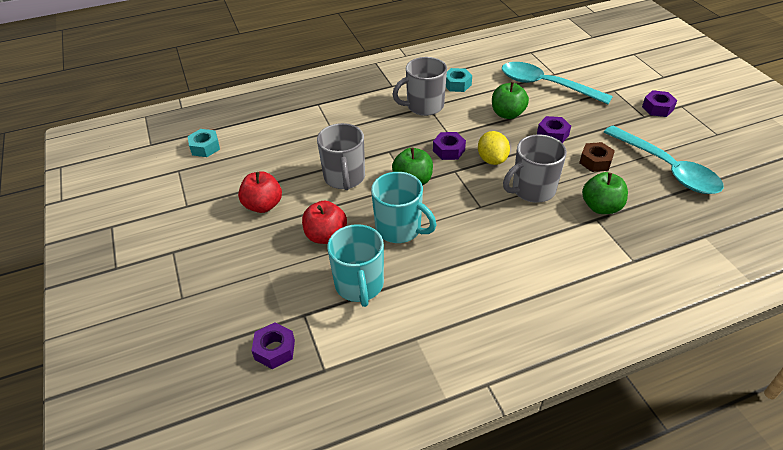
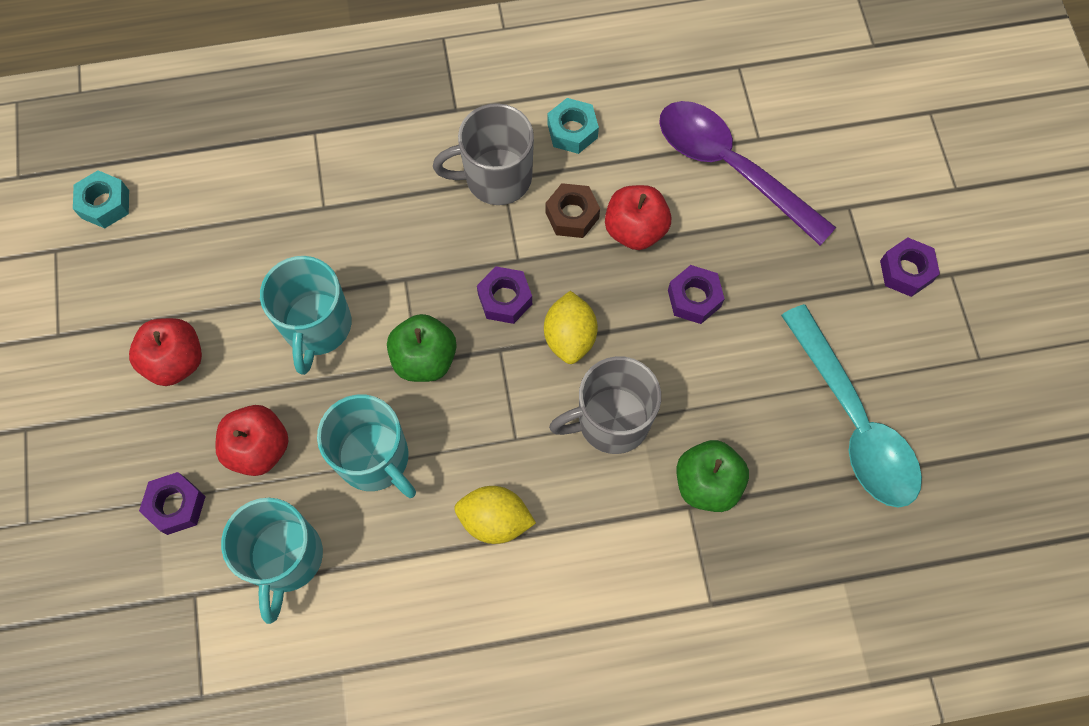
camera: 10 degrees right, 25 degrees up
purple nut [251,323,295,369] -> purple nut moved to [139,472,206,535]
grey mug [317,123,365,190] -> turquoise mug [260,256,351,375]
green apple [492,82,529,119] -> red apple [605,185,671,250]
turquoise spoon [502,62,613,104] -> purple spoon [659,101,836,245]
brown nut [579,142,615,172] -> brown nut moved to [545,183,600,238]
none -> yellow lemon [455,486,536,544]

